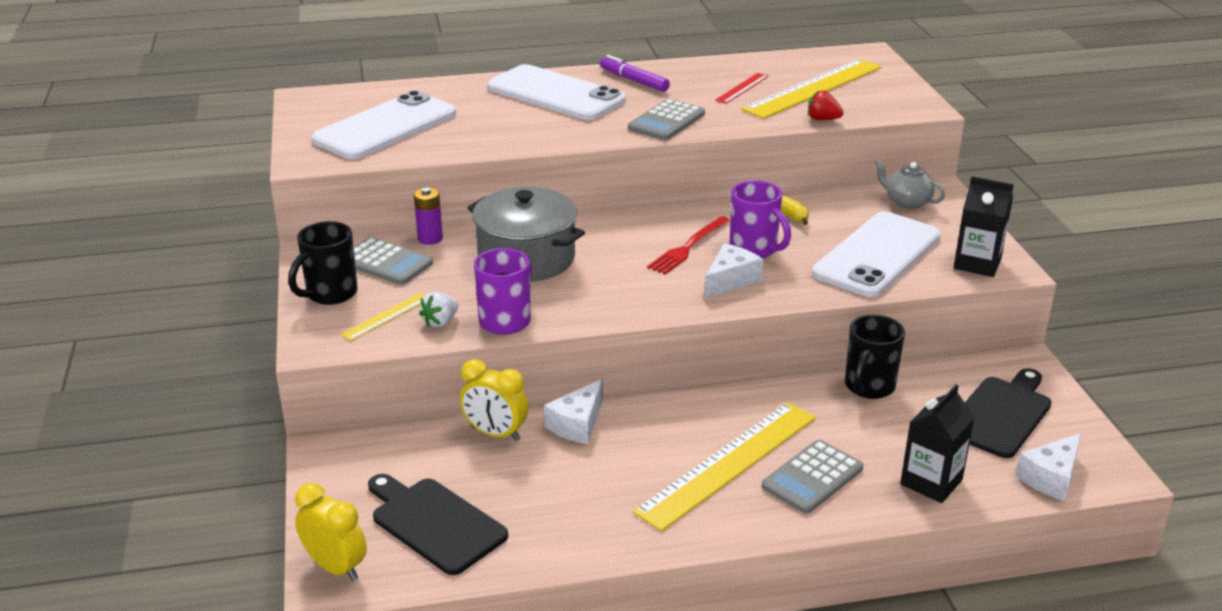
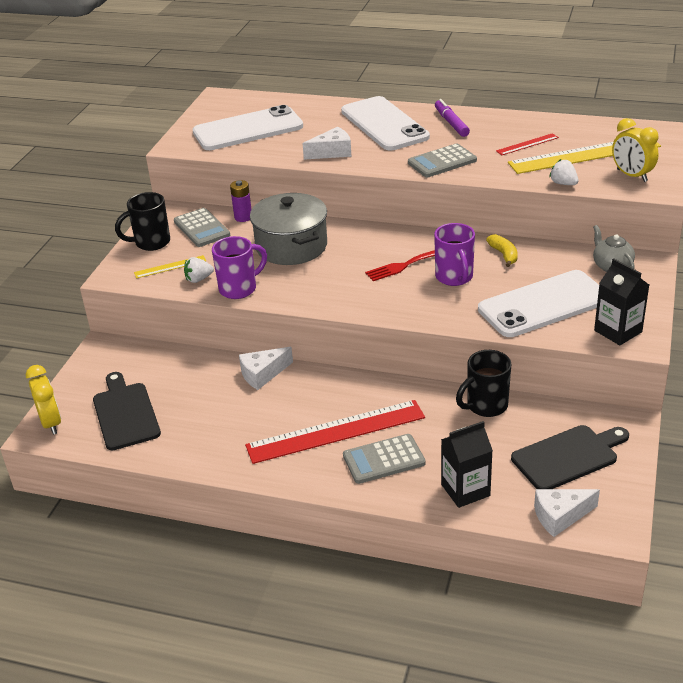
camera: 30 degrees right, 5 degrees up
yellow clock [460,359,529,441] -> yellow clock moved to [612,118,659,182]
yellow ruler [633,402,816,531] -> red ruler [245,400,425,464]
white cheese [704,243,763,299] -> white cheese moved to [302,127,351,160]
red strawberry [808,90,844,120] -> white strawberry [549,159,579,185]

